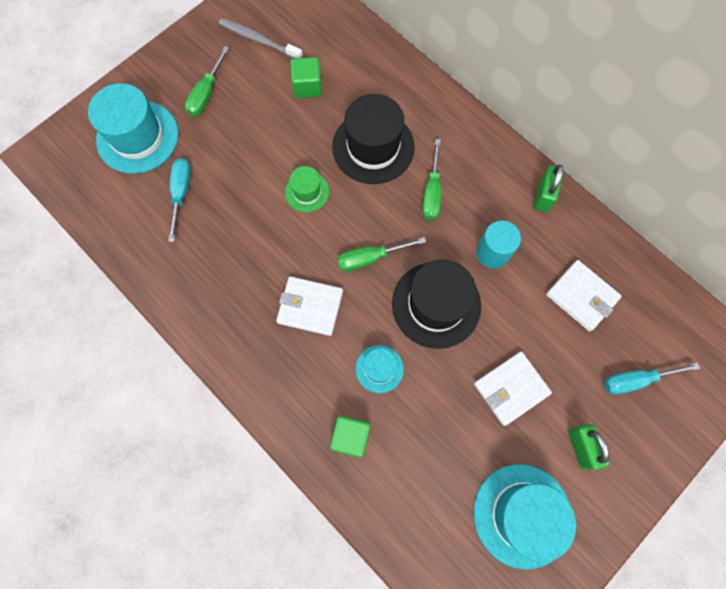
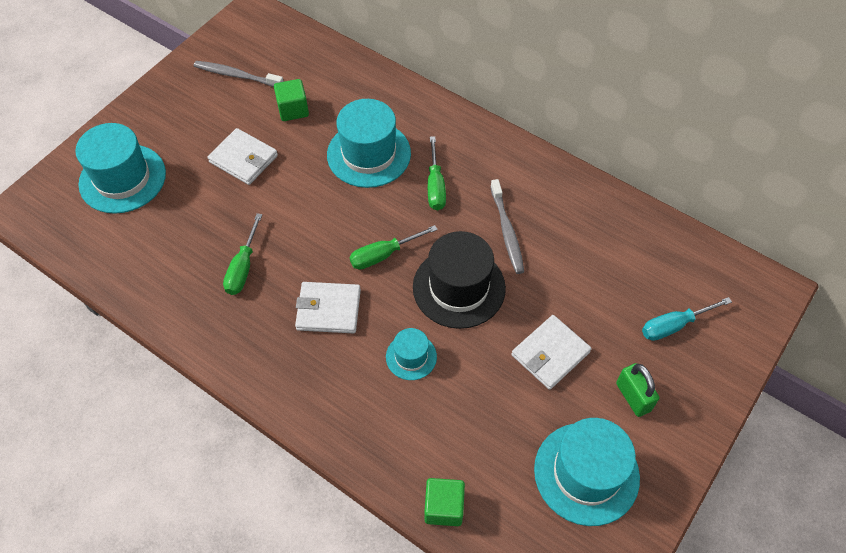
camera: 10 degrees left, 15 degrees down
turquoise screwdriver [168,158,191,242] -> none
green screwdriver [185,46,229,116] -> green screwdriver moved to [223,213,262,295]
green hat [285,166,329,212] -> none
green cube [330,416,370,457] -> green cube moved to [424,478,465,526]
black hat [332,94,415,184] -> turquoise hat [327,99,411,188]
turquoise cylinder [476,220,521,268] -> grey toothbrush [490,179,524,274]
green padlock [534,165,564,212] -> none
white wallet [546,260,622,331] -> white wallet moved to [208,128,278,185]

